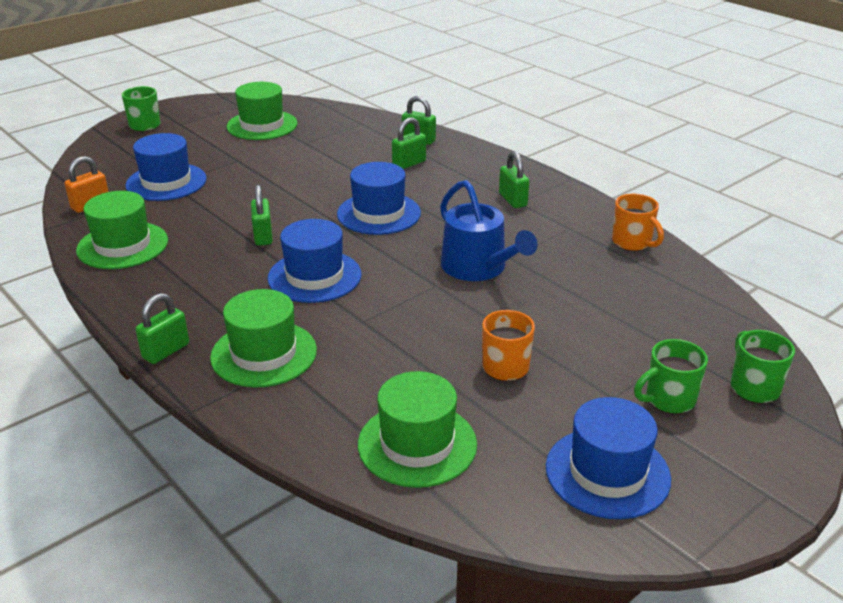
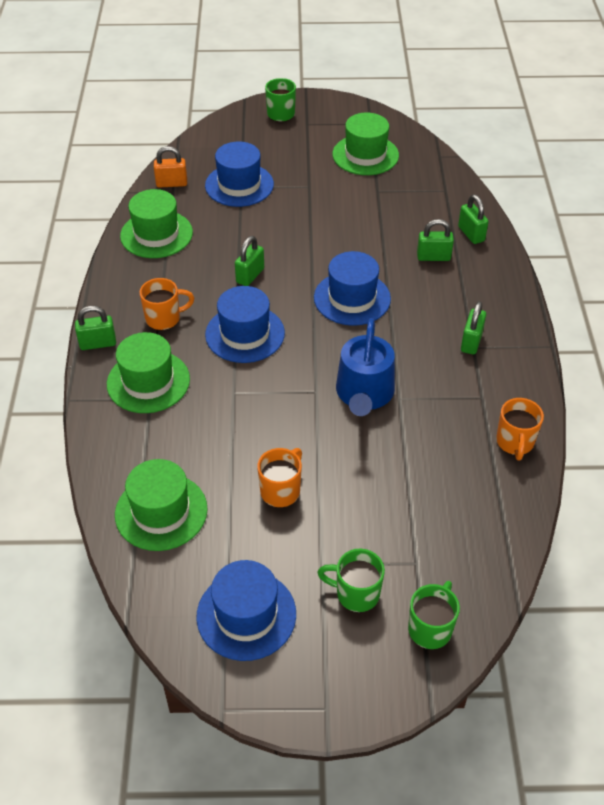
camera: 40 degrees right, 15 degrees up
none -> orange mug [139,278,194,330]

